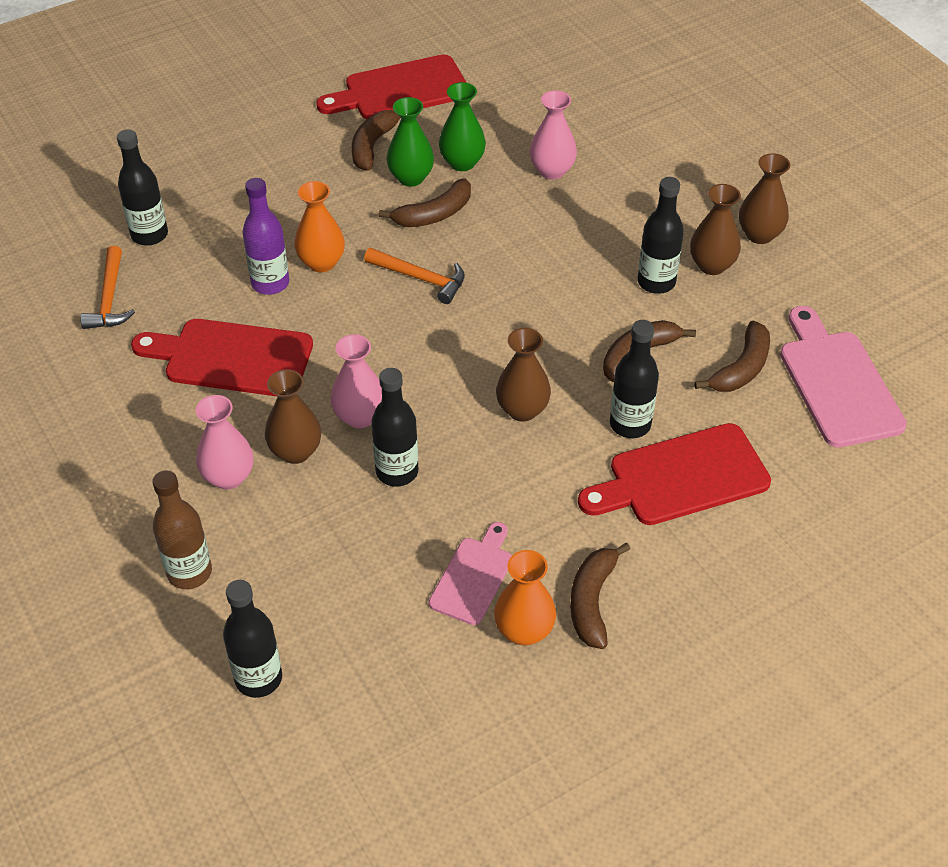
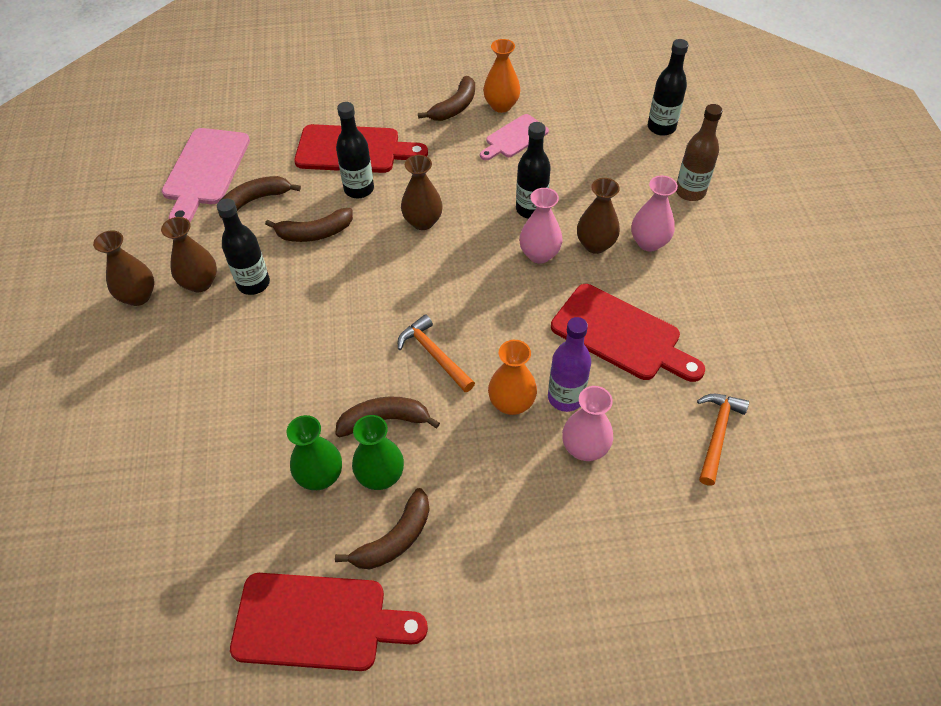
camera: 155 degrees left, 5 degrees up
black bottle [117,129,168,246] -> none
pink vase [530,90,577,180] -> pink vase moved to [562,386,613,461]

